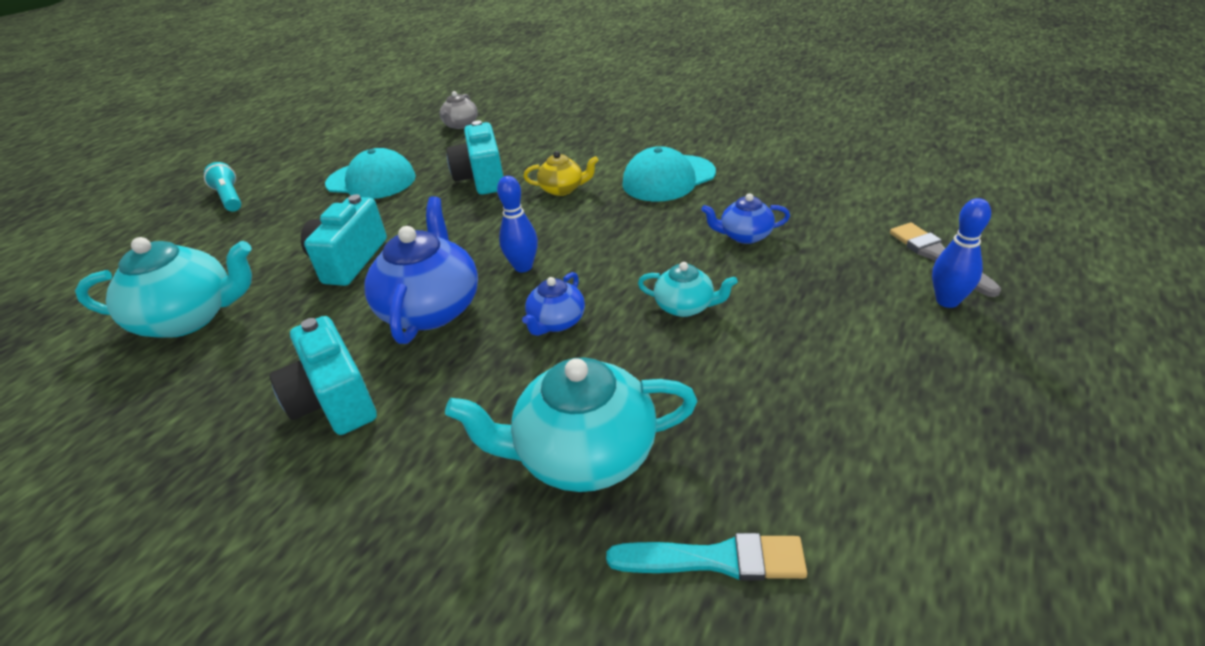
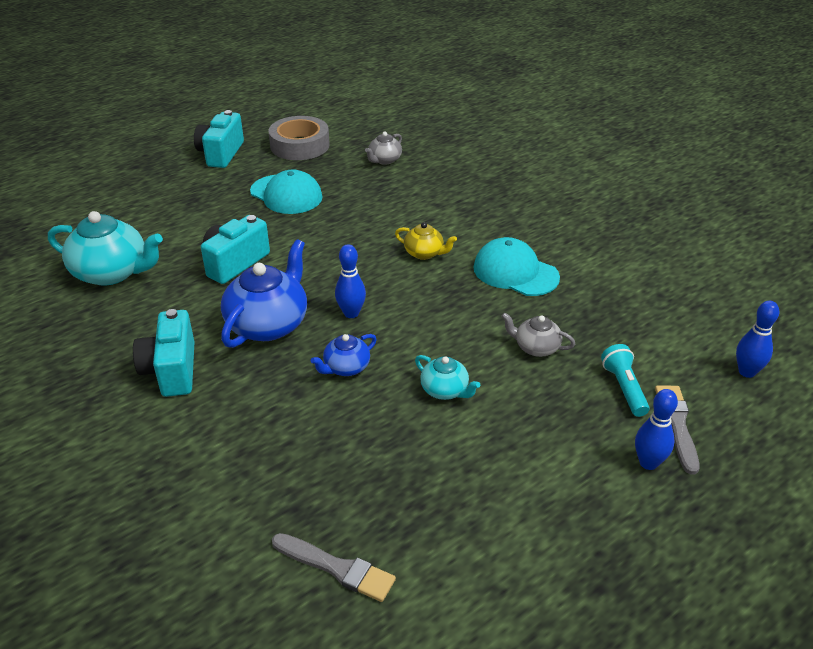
camera: 20 degrees right, 0 degrees up
turquoise flashlight [204,162,241,212] -> turquoise flashlight moved to [601,344,650,417]
turquoise teapot [445,357,697,492] -> none
turquoise camera [446,120,504,195] -> turquoise camera moved to [194,110,244,168]
turquoise brush [606,533,807,581] -> grey brush [272,533,396,602]
turquoise cap [622,146,716,202] -> turquoise cap turned 45 degrees clockwise [474,237,560,296]
blue teapot [701,193,790,244] -> grey teapot [501,313,575,357]
none -> grey tape [268,116,330,160]
none -> blue bowling pin [736,301,779,378]

